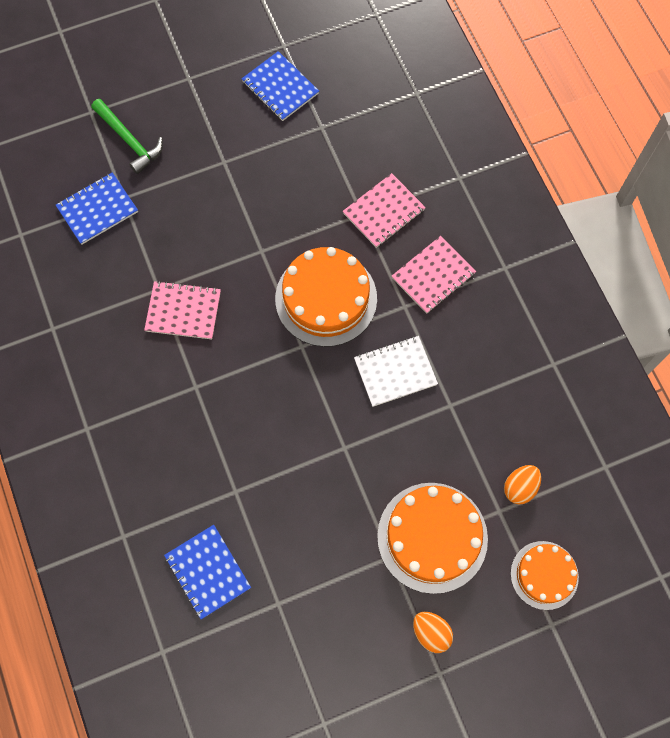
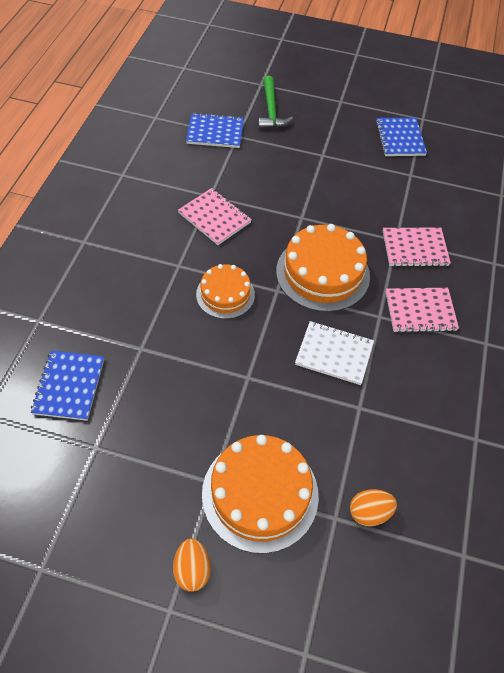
camera: 35 degrees right, 15 degrees down
orange cake [511,541,579,610] -> orange cake moved to [196,264,255,319]

